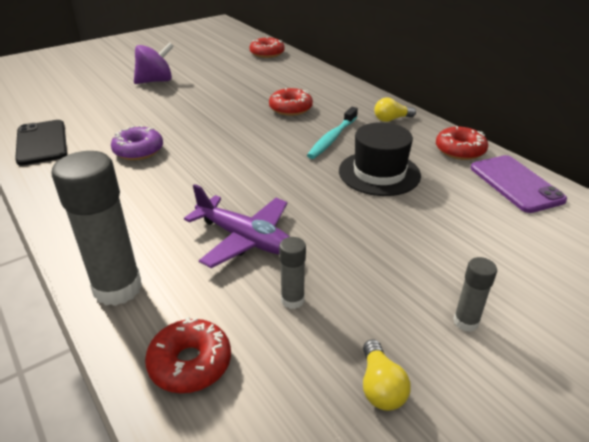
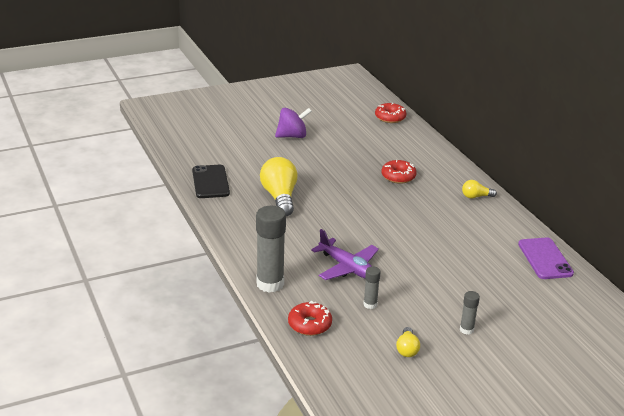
camera: 10 degrees right, 5 degrees down
purple donut [111,125,163,160] -> yellow light bulb [260,157,298,216]
turquoise toothbrush [307,107,358,159] -> none
black hat [339,122,421,196] -> none
red donut [436,126,488,160] -> none

